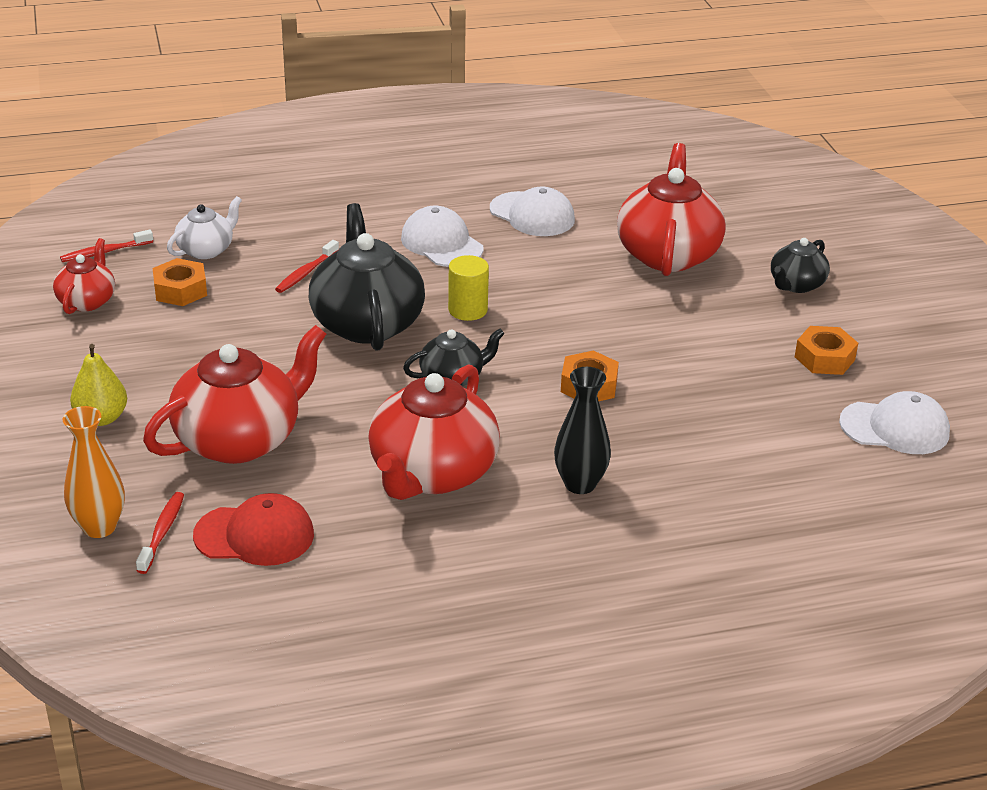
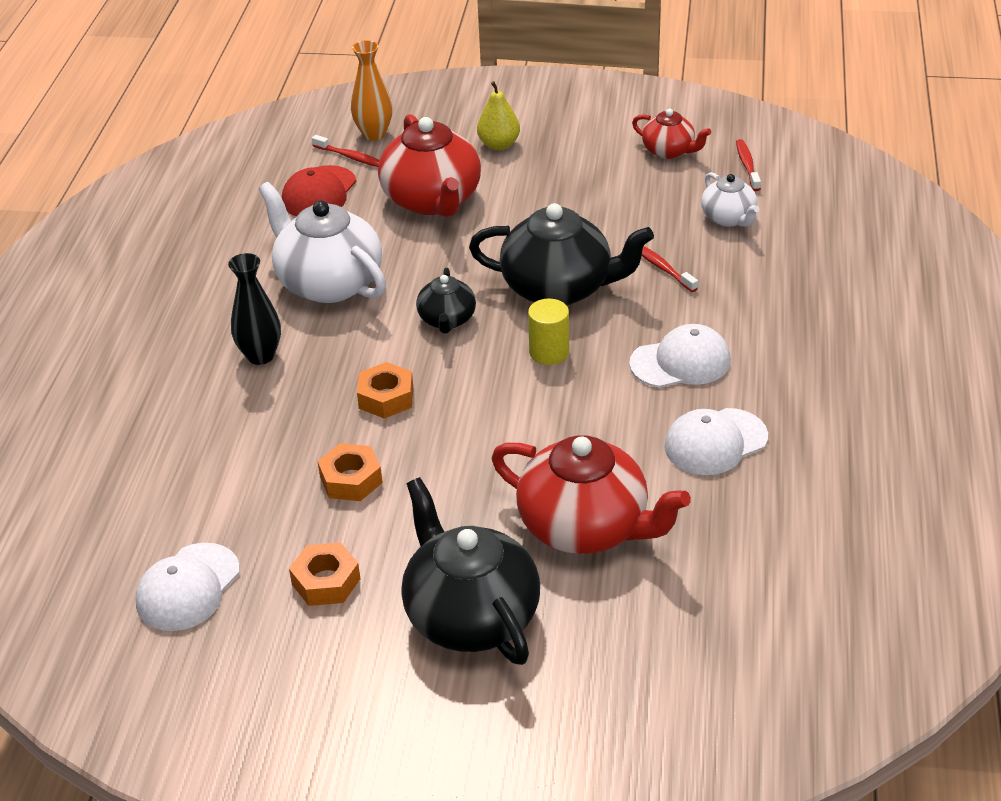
camera: 115 degrees right, 5 degrees up
orange nut [153,258,207,306] -> orange nut moved to [318,443,383,501]
red teapot [368,364,500,500] -> white teapot [258,182,386,303]
black teapot [771,238,830,293] -> black teapot [401,477,540,665], size x1.88

